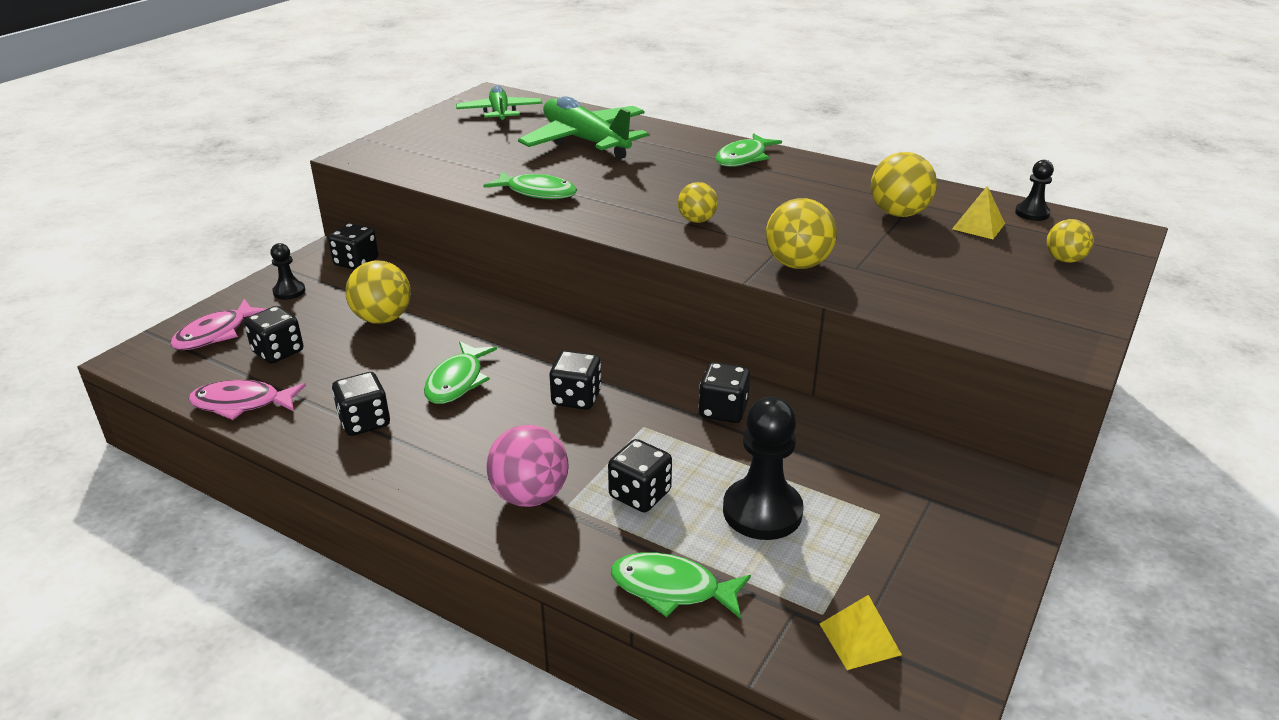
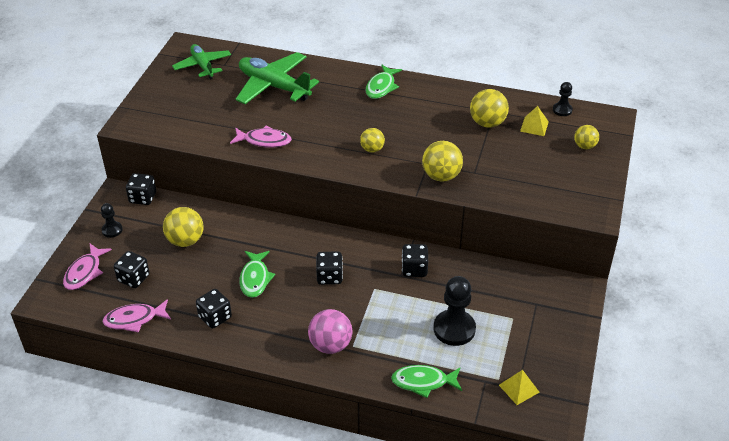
camera: 15 degrees left, 10 degrees up
green fish [483,171,577,199] -> pink fish [230,126,292,148]
black dice [608,439,672,512] -> none

